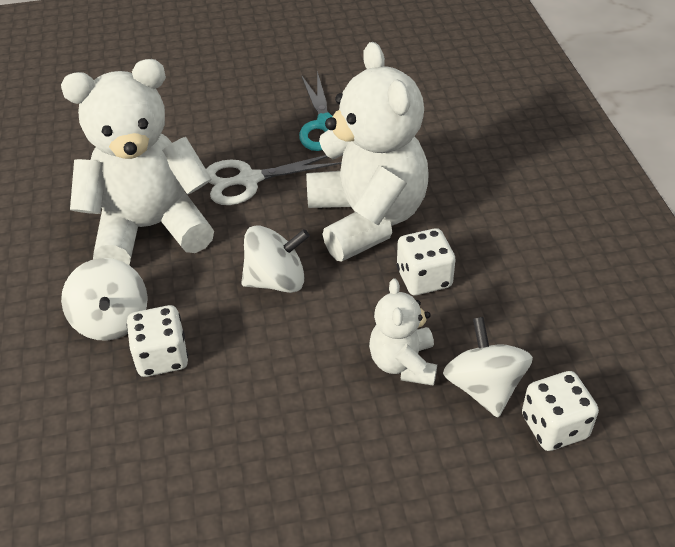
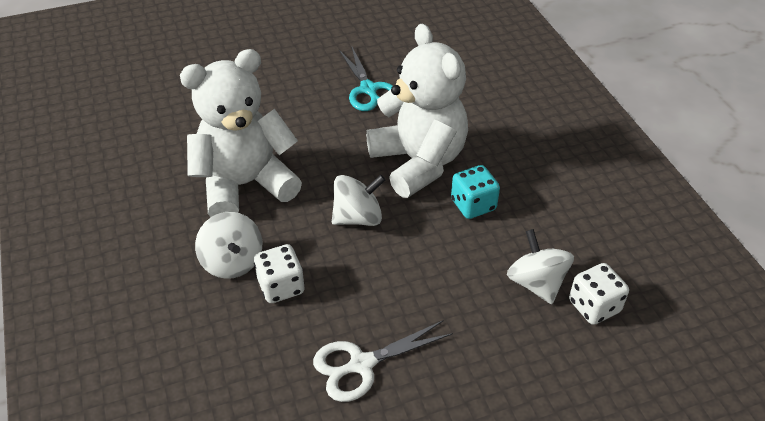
camera: 10 degrees left, 0 degrees up
white scissors [206,155,342,205] -> white scissors moved to [313,320,453,402]
white teddy bear [369,278,437,386] -> none
white dice [397,228,456,295] -> turquoise dice [451,165,500,219]

